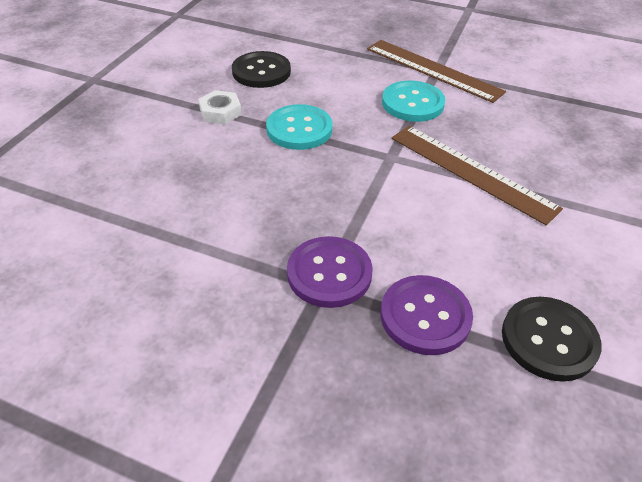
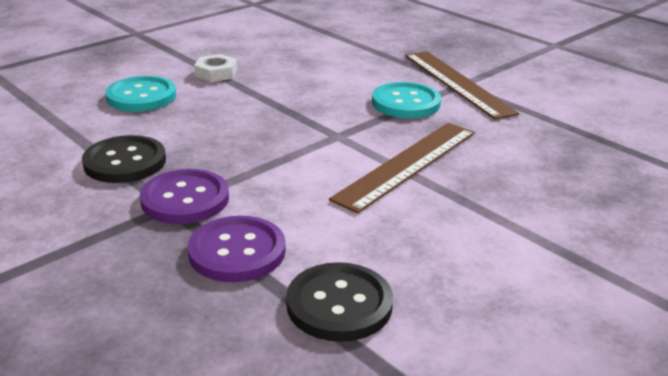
camera: 25 degrees right, 15 degrees down
black button [232,51,291,88] -> black button moved to [82,135,166,183]
turquoise button [266,104,333,150] -> turquoise button moved to [105,76,176,112]
brown ruler [392,126,563,225] -> brown ruler turned 60 degrees clockwise [329,123,475,214]

